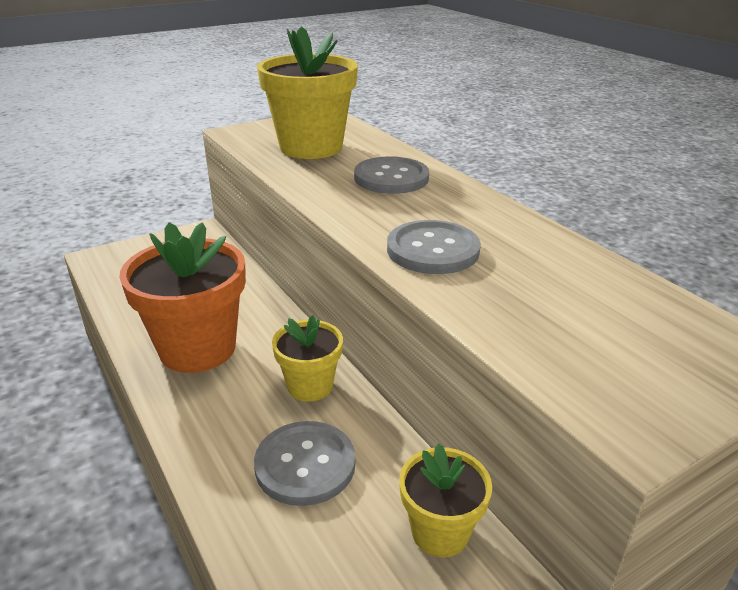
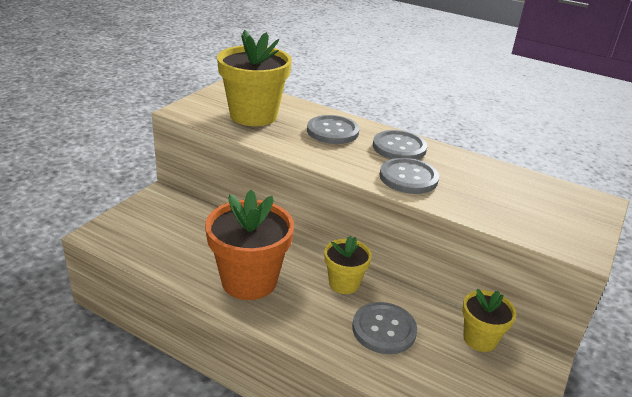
camera: 30 degrees left, 0 degrees up
none -> grey button [373,130,427,160]

